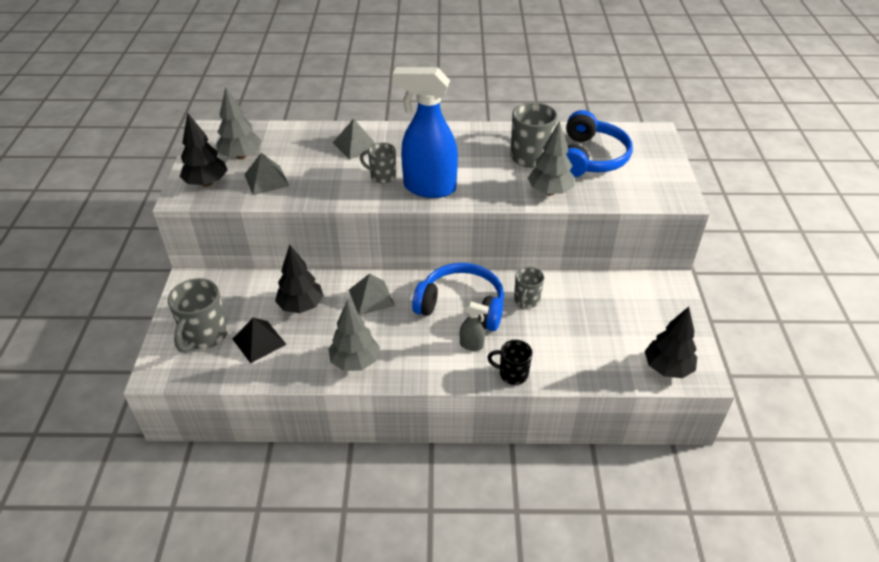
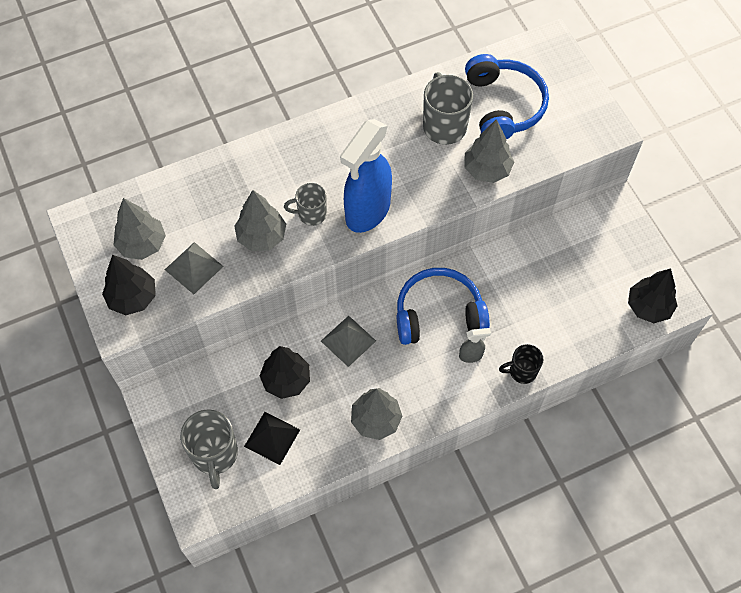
camera: 25 degrees left, 20 degrees up
grey pyramid [333,118,376,160] -> none
blue spray bottle [392,67,458,198] -> blue spray bottle turned 45 degrees counterclockwise [340,119,392,233]
grey mug [514,267,544,309] -> none
none -> grey tree [234,190,286,251]

